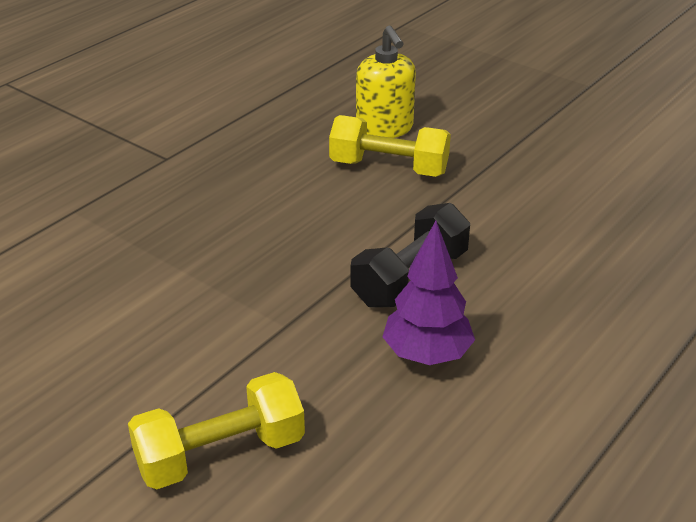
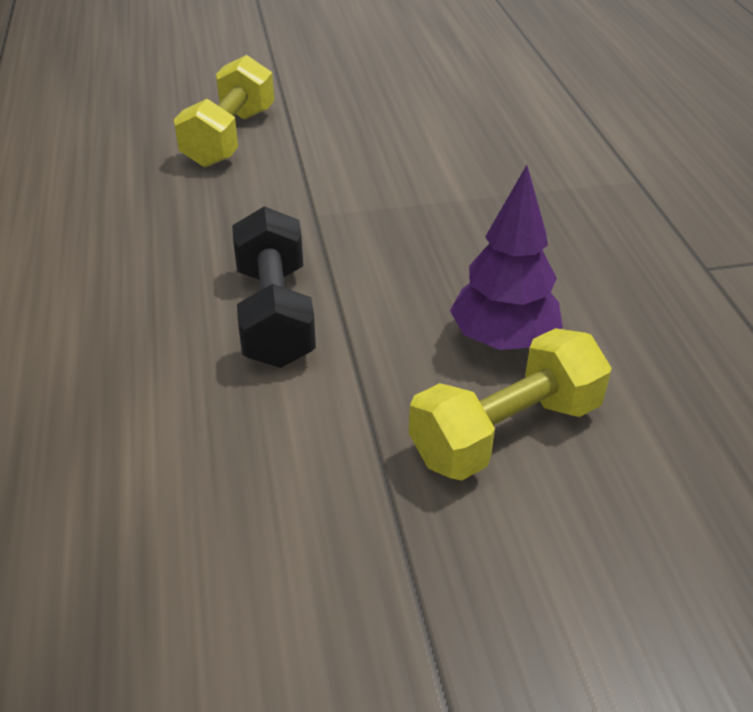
camera: 130 degrees right, 5 degrees up
yellow soap dispenser [356,26,416,138] -> none
purple tree [382,221,475,365] -> purple tree moved to [450,165,563,350]

